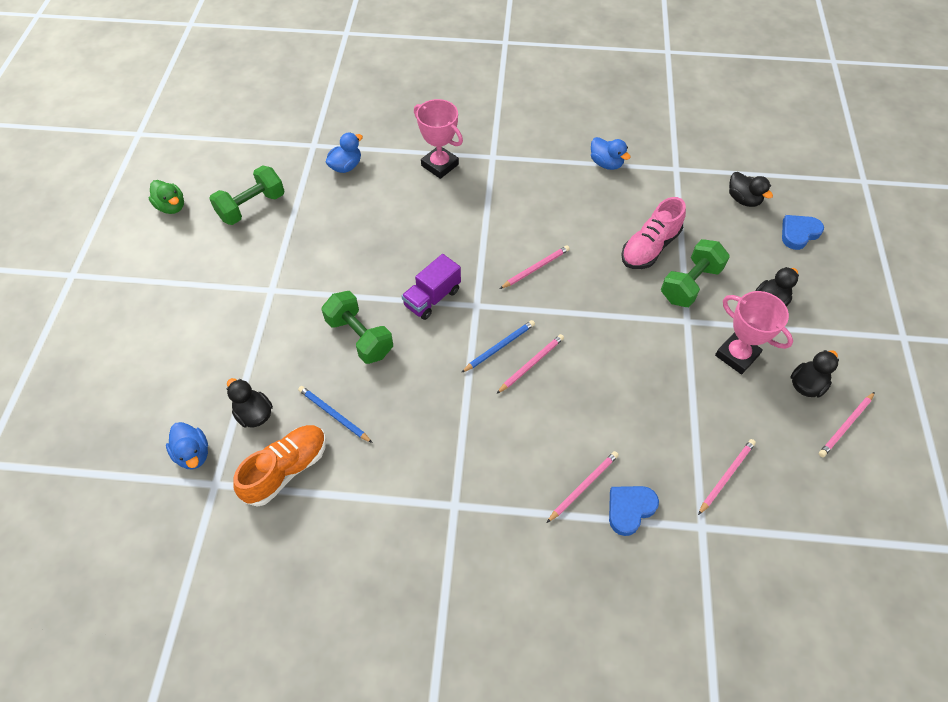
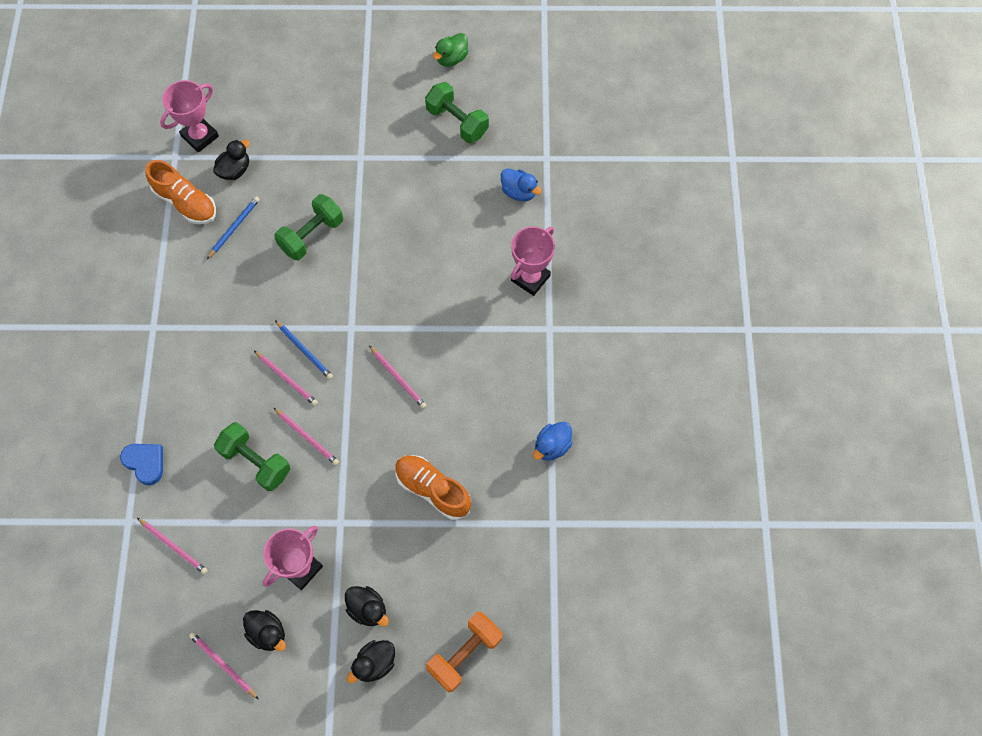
camera: 85 degrees right, 10 degrees up
blue duck [166,422,208,469] -> pink trophy [160,80,219,152]
purple truck [402,254,461,320] -> none
pink pencil [547,451,619,523] -> pink pencil moved to [274,408,339,465]
pink shoe [621,197,686,269] -> orange shoe [395,455,471,520]
green dumbbell [661,239,730,307] -> green dumbbell moved to [214,422,291,491]
black duck [729,172,773,207] -> black duck moved to [347,640,395,683]
blue heart [782,215,824,250] -> orange dumbbell [426,612,503,692]

